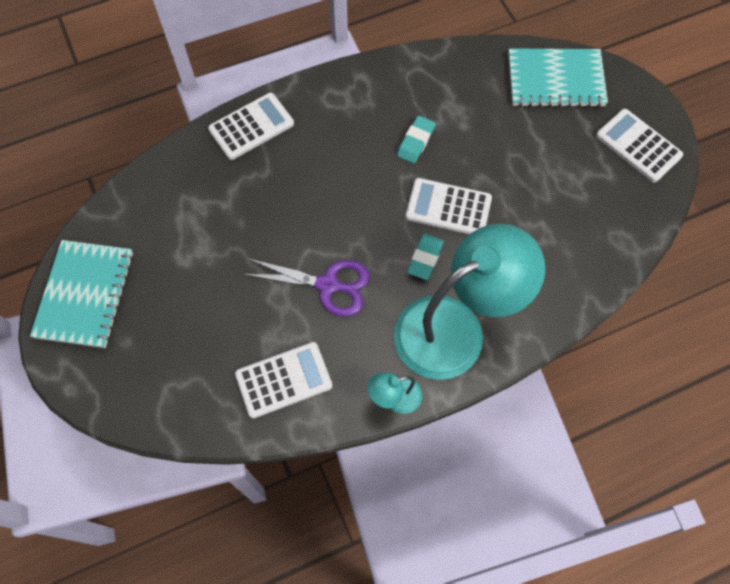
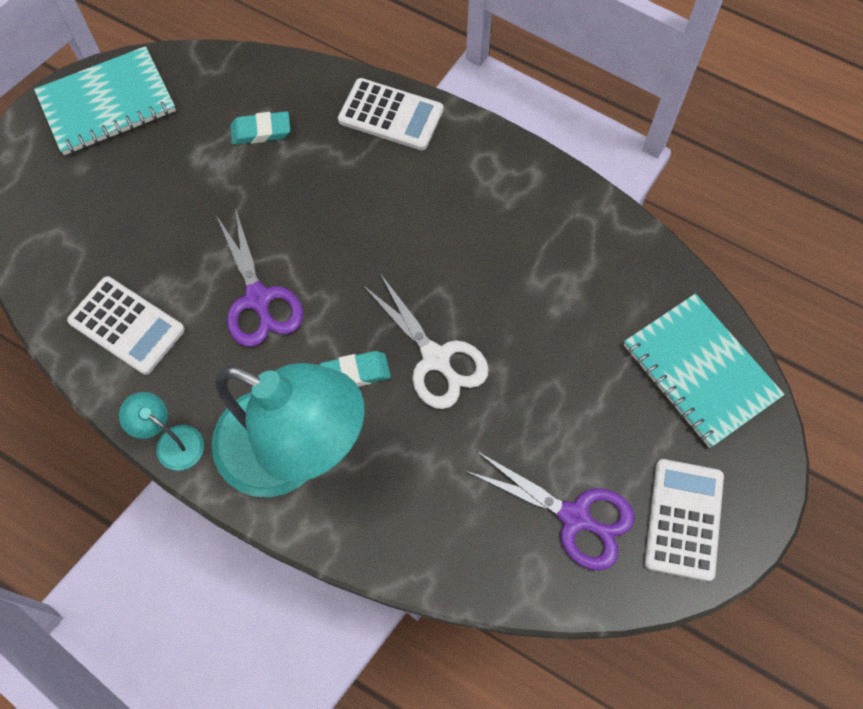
camera: 55 degrees right, 0 degrees up
turquoise eraser [397,116,436,164] -> turquoise eraser moved to [230,111,290,144]
white calculator [406,178,492,234] -> white scissors [363,272,489,409]
none -> purple scissors [466,451,635,570]

